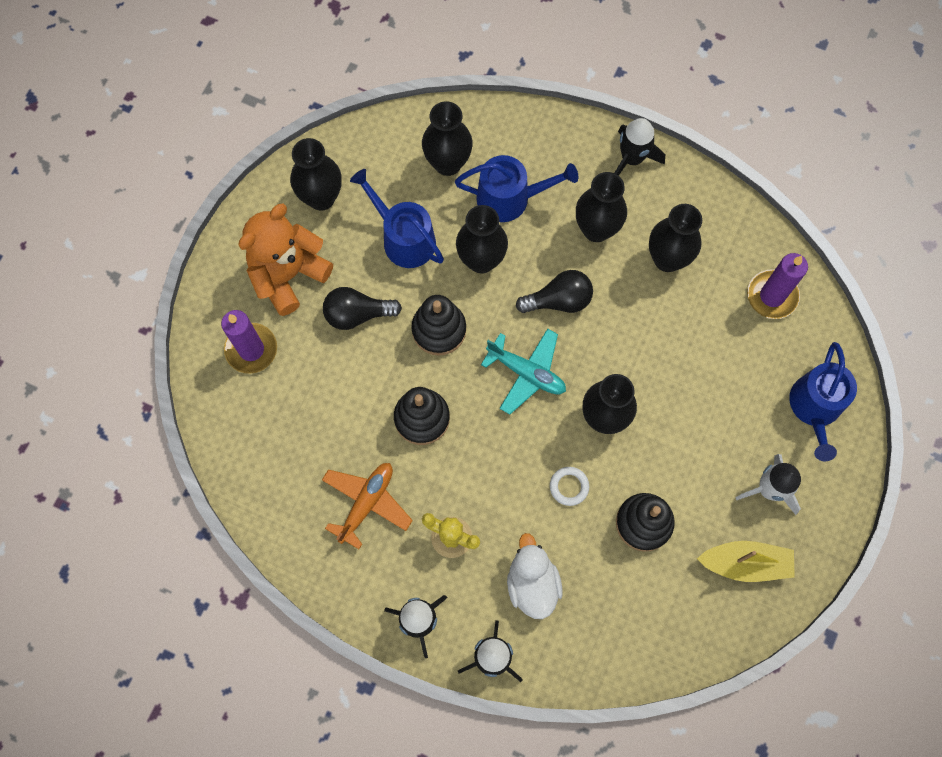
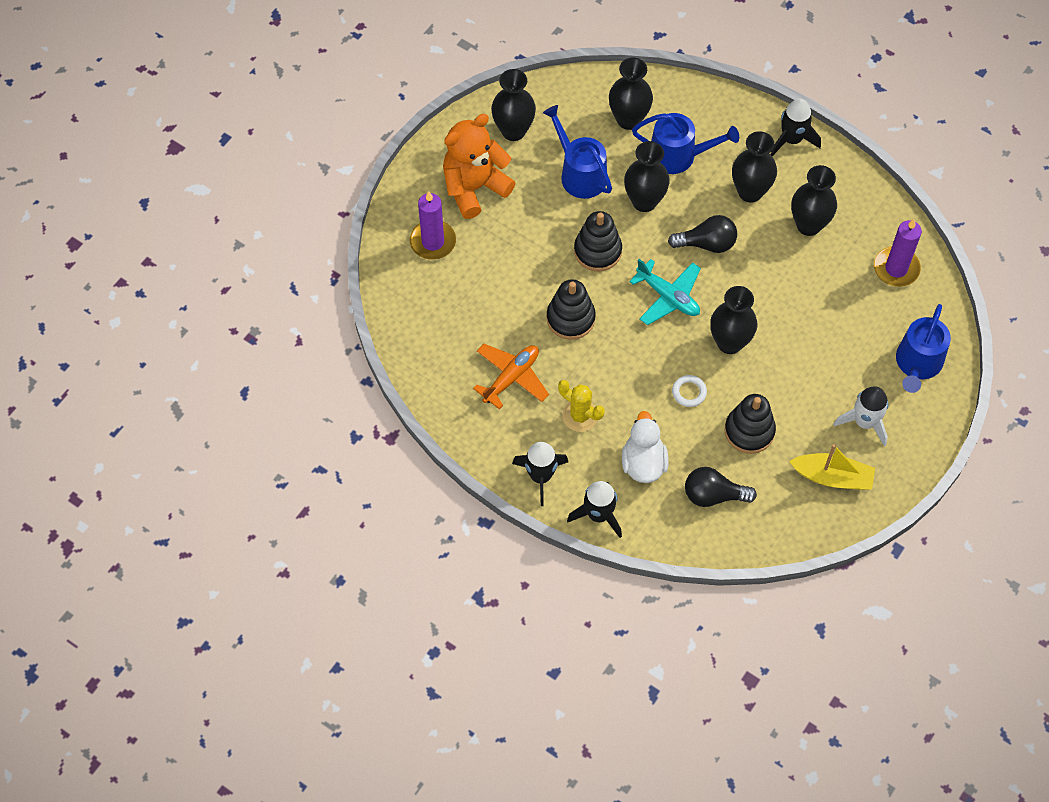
camera: 10 degrees right, 10 degrees down
black light bulb [323,287,402,330] -> black light bulb moved to [685,467,757,507]

